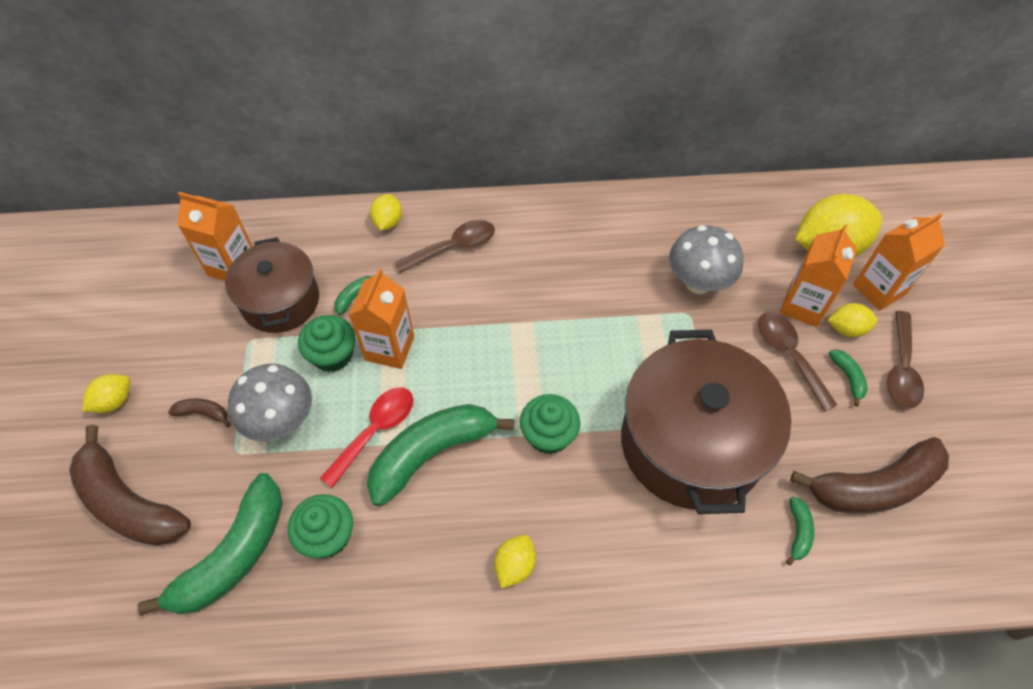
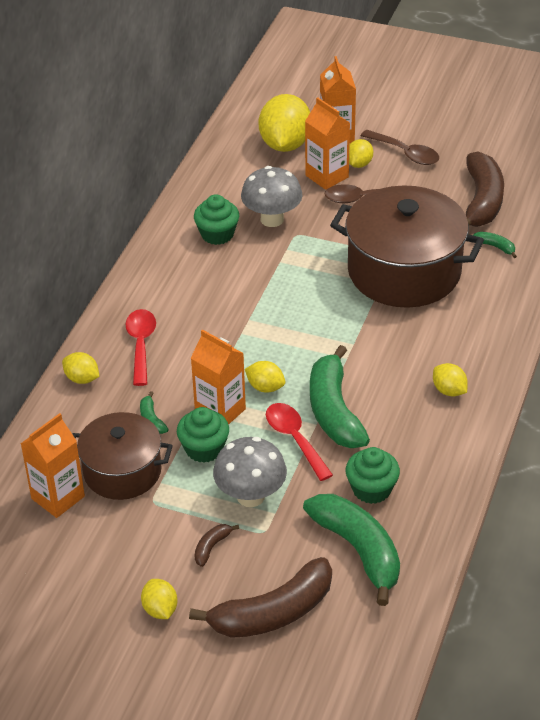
camera: 65 degrees left, 15 degrees down
brown spoon [394,220,495,273] -> red spoon [125,309,156,386]
green cupcake [520,394,580,454] -> green cupcake moved to [194,194,239,245]
green banana [829,349,868,406] -> none
none -> yellow lemon [245,361,285,393]

